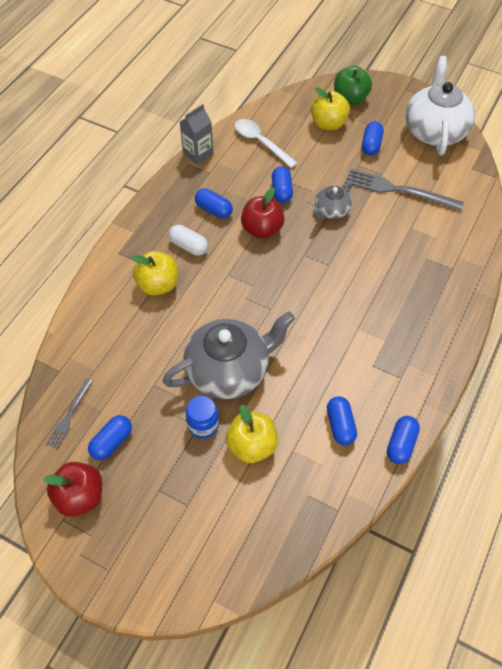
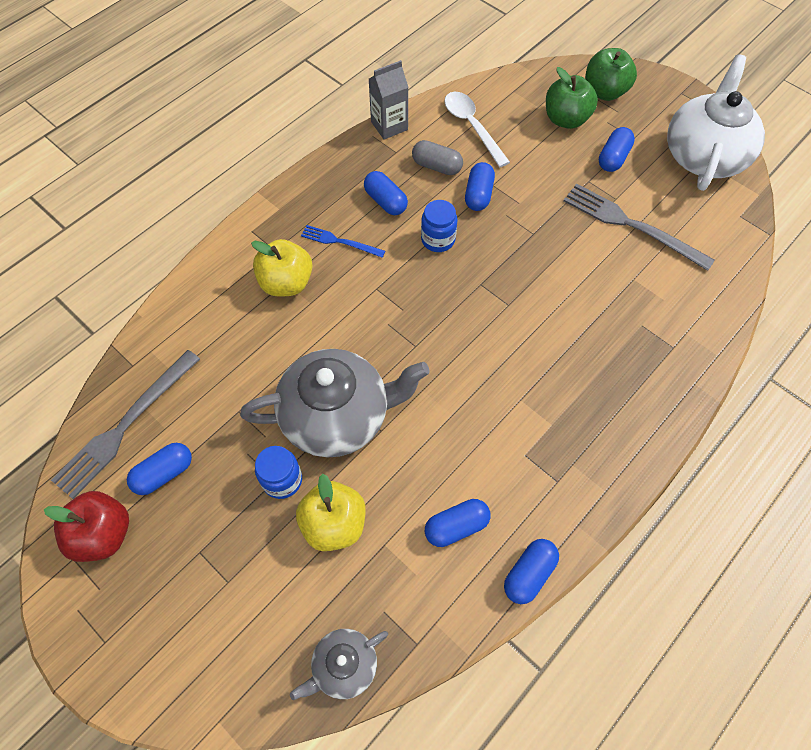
camera: 15 degrees right, 5 degrees up
grey fork [46,379,93,449] -> grey fork [51,350,200,499], size x1.84
white capsule [169,225,208,256] -> blue fork [301,225,385,258]
red apple [241,188,284,239] -> blue jar [421,200,457,252]
yellow apple [311,87,350,130] -> green apple [546,67,598,129]
grey teapot [313,182,352,220] -> grey teapot moved to [290,629,388,700]
blue capsule [327,396,357,445] -> blue capsule turned 60 degrees clockwise [425,499,490,547]
none -> grey capsule [412,140,463,175]

